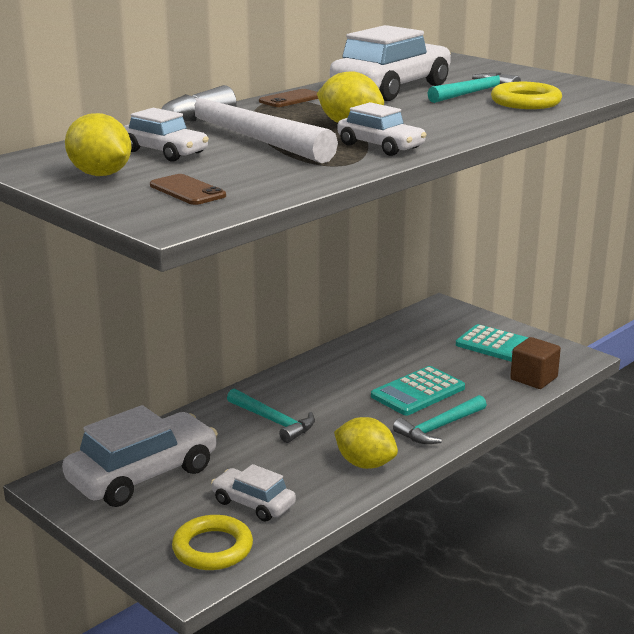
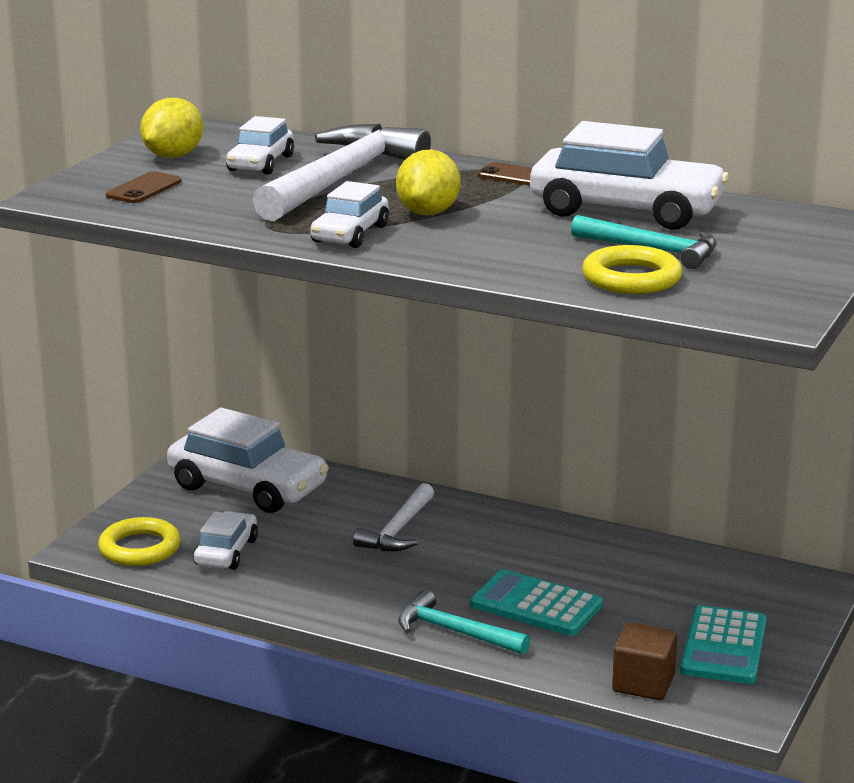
camera: 70 degrees right, 0 degrees up
turquoise hammer [227,389,315,443] -> white hammer [353,483,434,551]
yellow lemon [334,417,398,469] -> none

